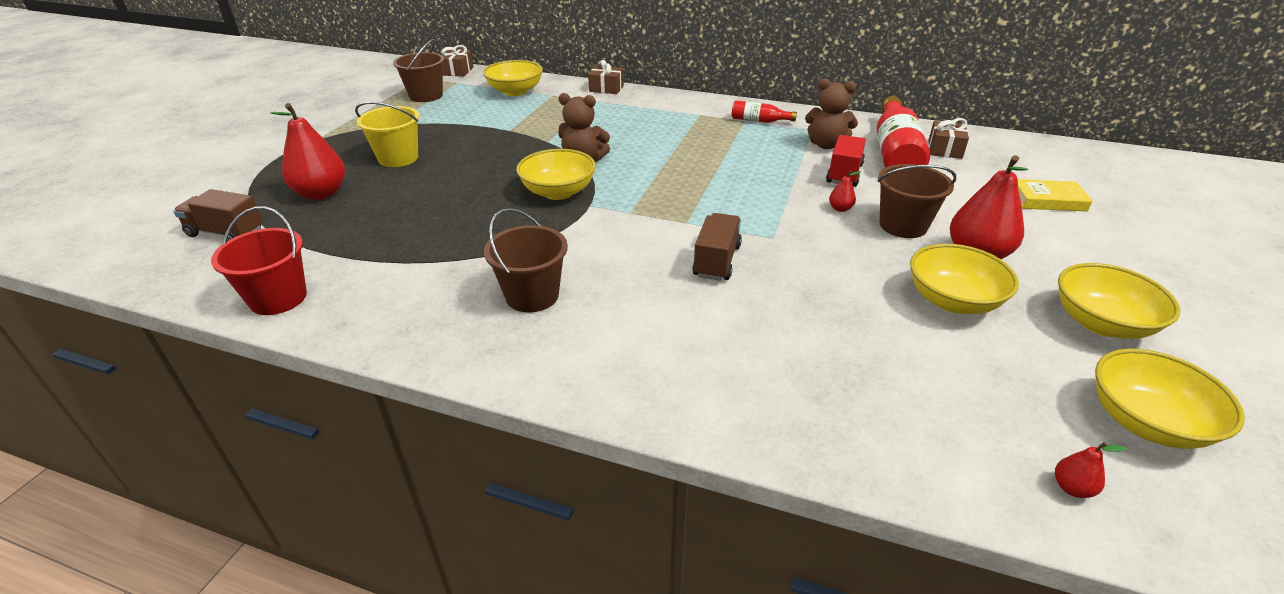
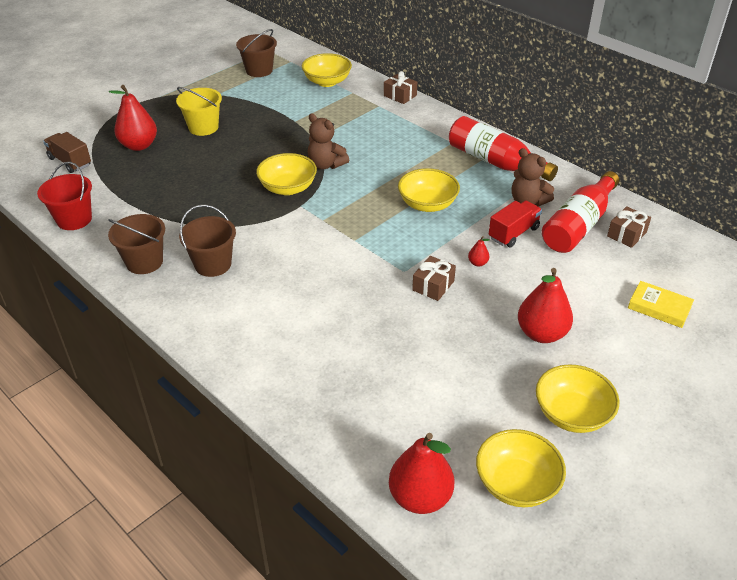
camera: 25 degrees right, 5 degrees up
brown gift [441,45,473,76] -> brown gift moved to [412,256,456,301]
brown truck [692,213,742,281] -> none
red bottle [731,100,797,123] -> red bottle [449,116,558,181], size x2.04
brown bucket [878,164,956,238] -> brown bucket moved to [108,214,165,274]
yellow bowl [910,244,1019,314] -> yellow bowl moved to [398,168,460,212]
red pear [1055,442,1127,498] -> red pear [389,433,455,514], size x2.31

